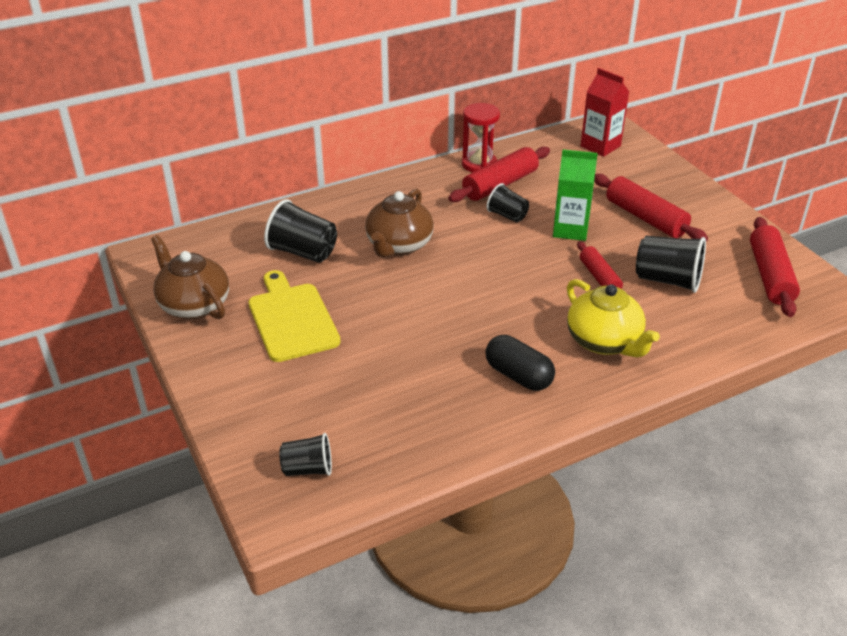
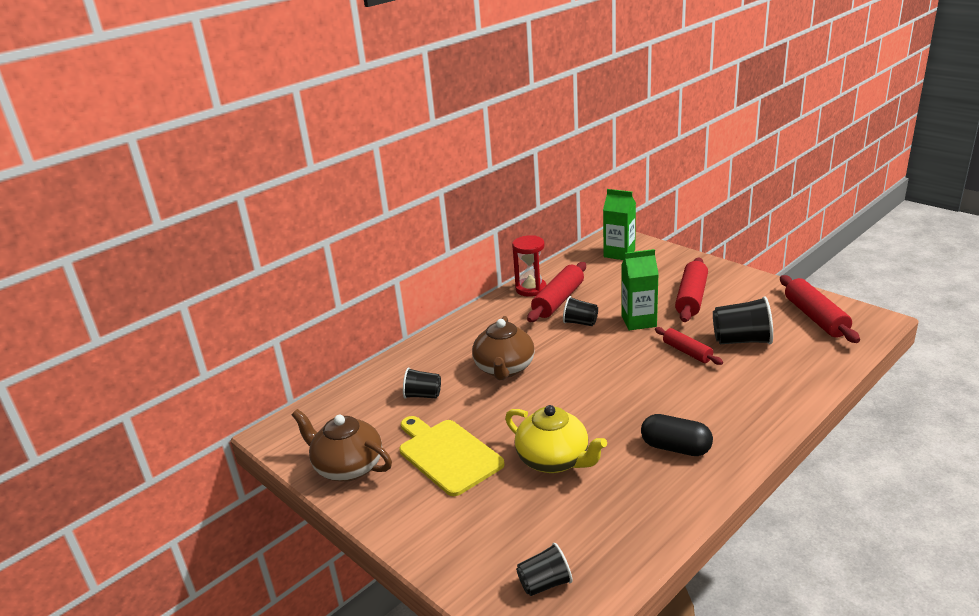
camera: 15 degrees left, 10 degrees down
black cup [264,199,337,263] -> black cup [403,367,441,399], size x0.62
yellow teapot [567,279,660,358] -> yellow teapot moved to [505,405,607,473]
red carton [581,68,629,157] -> green carton [603,189,636,260]
red rolling pin [594,174,708,242] -> red rolling pin turned 75 degrees clockwise [675,258,708,322]

